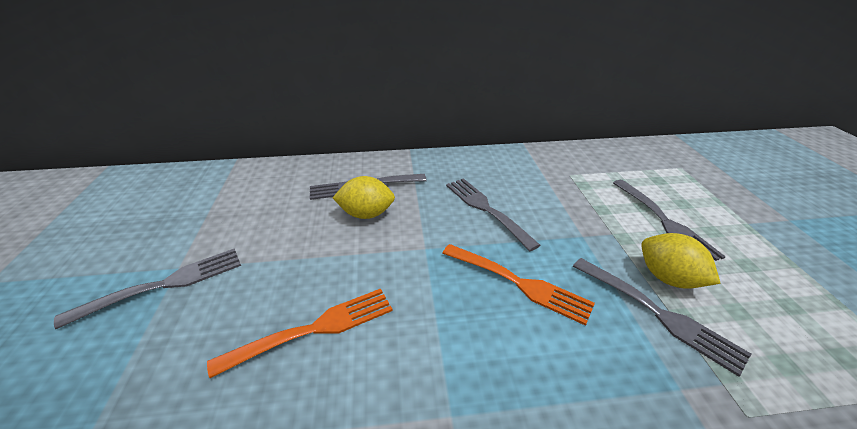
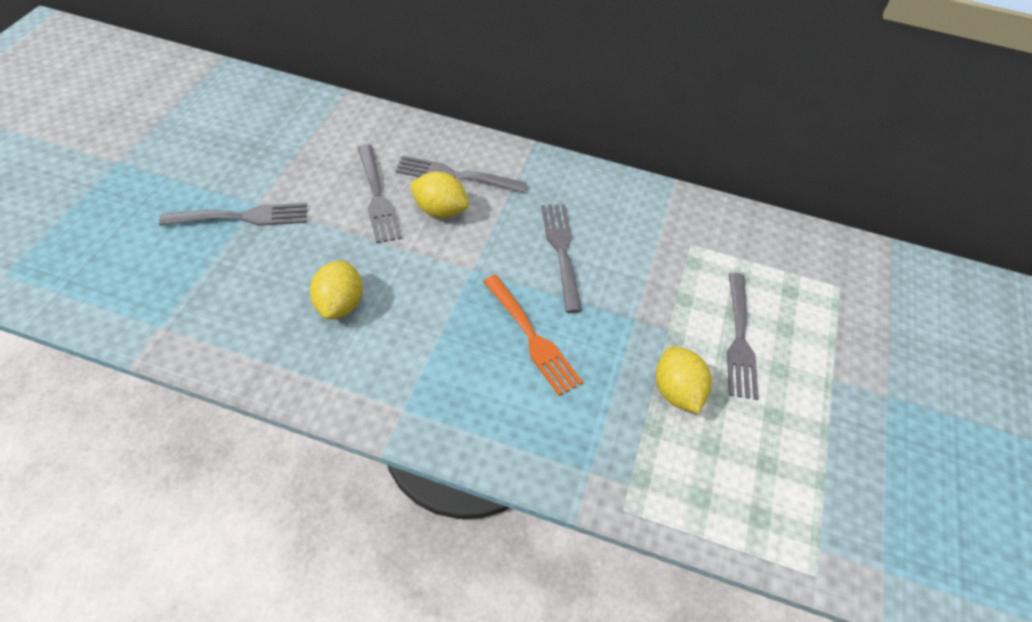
camera: 20 degrees right, 15 degrees up
orange fork [207,289,393,378] -> yellow lemon [310,261,363,320]
grey fork [573,258,751,377] -> grey fork moved to [358,144,402,243]

